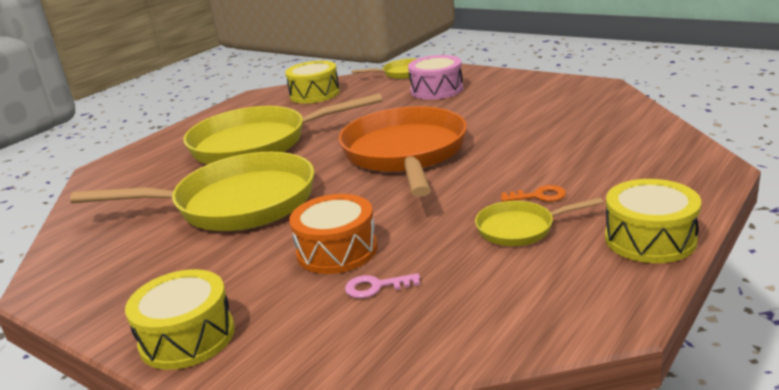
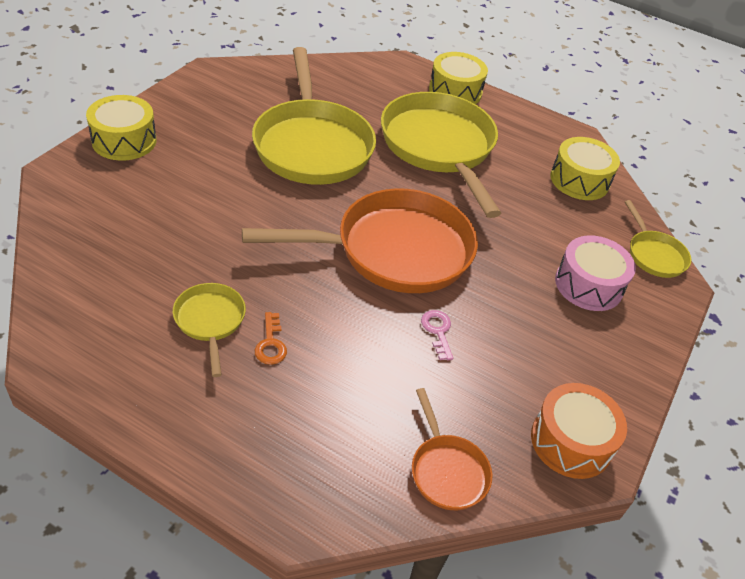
camera: 75 degrees right, 20 degrees up
orange drum [289,194,378,274] -> orange drum moved to [531,383,627,479]
pink key [345,273,420,298] -> pink key moved to [421,310,453,360]
yellow drum [605,179,701,263] -> yellow drum moved to [429,52,488,104]
none -> orange pan [412,388,492,510]

